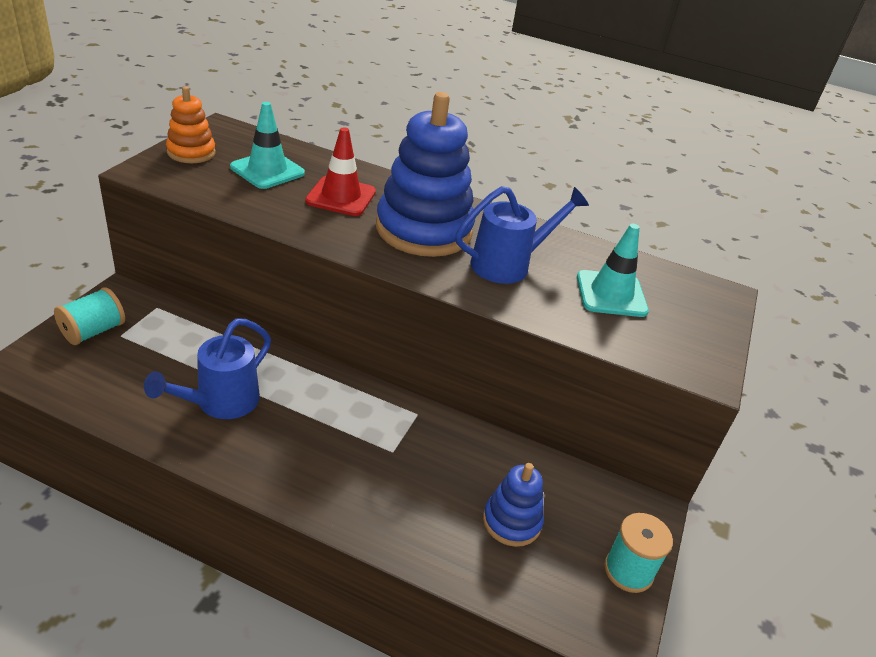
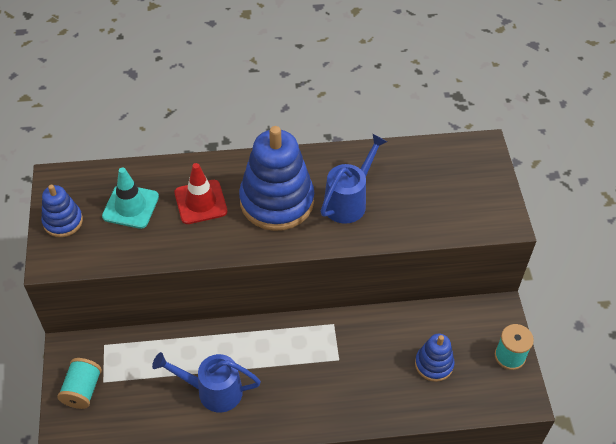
camera: 25 degrees left, 15 degrees up
blue watering can [144,318,271,419] -> blue watering can turned 90 degrees clockwise [152,352,261,413]
orange stacking toy [166,86,216,163] -> blue stacking toy [41,185,83,237]
turquoise traffic cone [577,224,649,317] -> none

